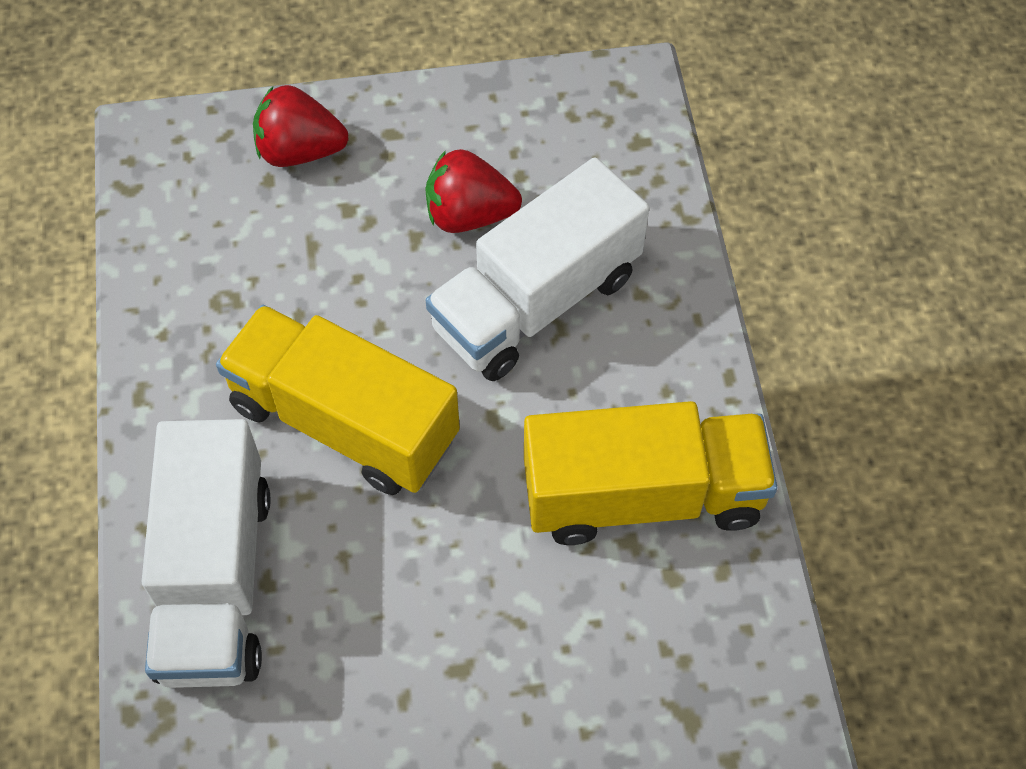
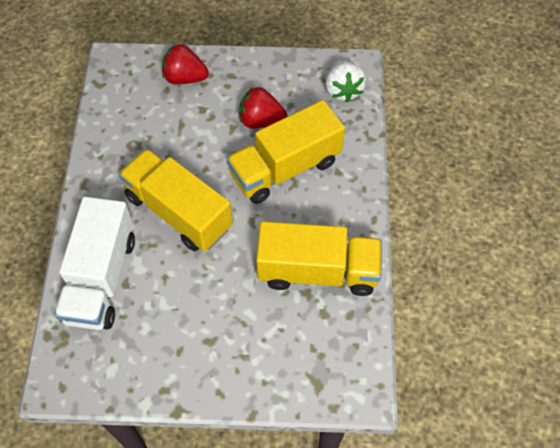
camera: 10 degrees right, 0 degrees up
white truck [426,157,649,381] -> yellow truck [227,100,345,204]
none -> white strawberry [326,60,366,102]

